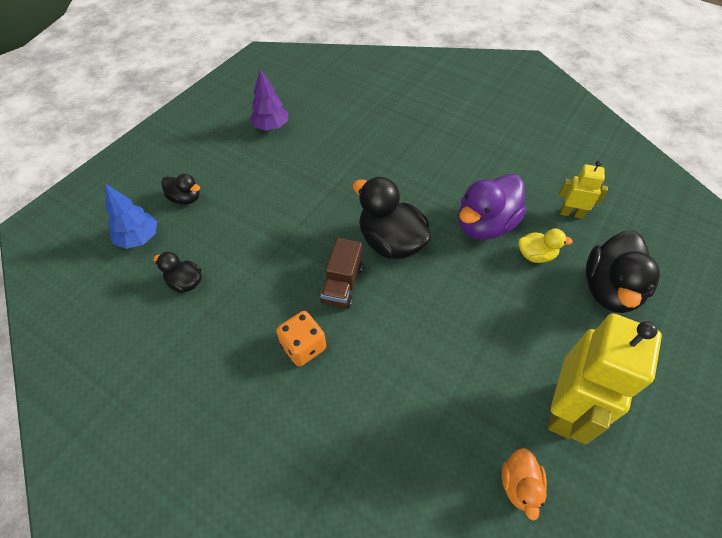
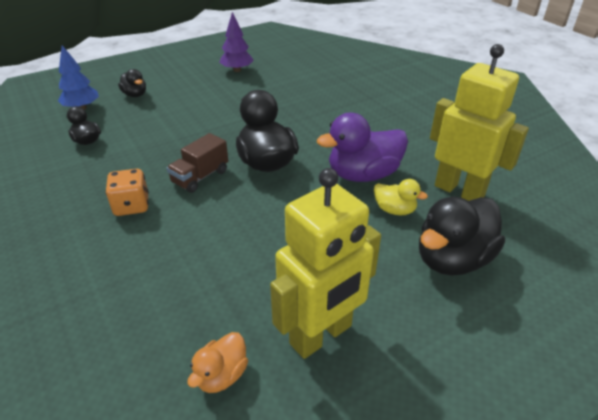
camera: 25 degrees right, 15 degrees down
yellow robot [559,161,608,219] -> yellow robot [430,44,529,201], size x1.96

